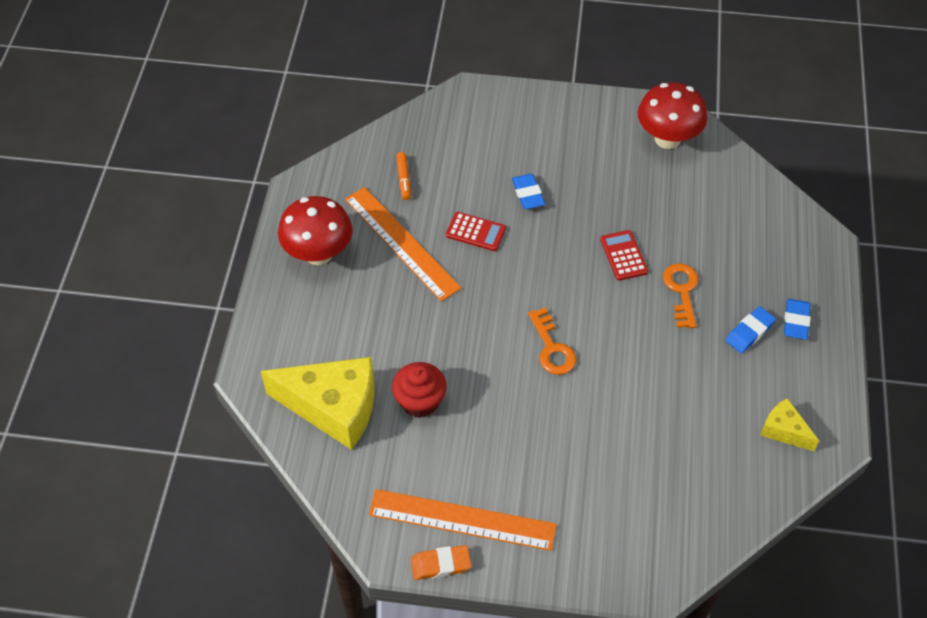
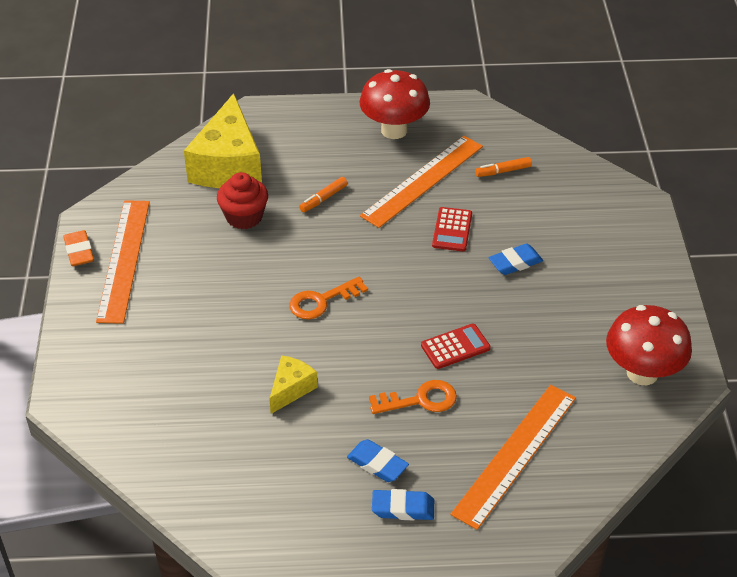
camera: 80 degrees right, 10 degrees down
yellow cheese [760,398,819,451] -> yellow cheese moved to [269,355,318,414]
none -> orange marker [299,177,348,212]
none -> orange ruler [450,385,576,530]

